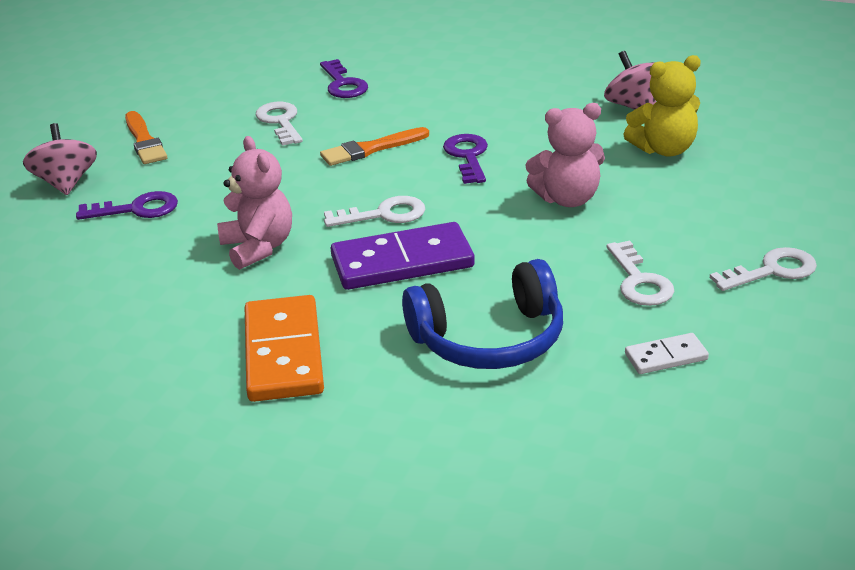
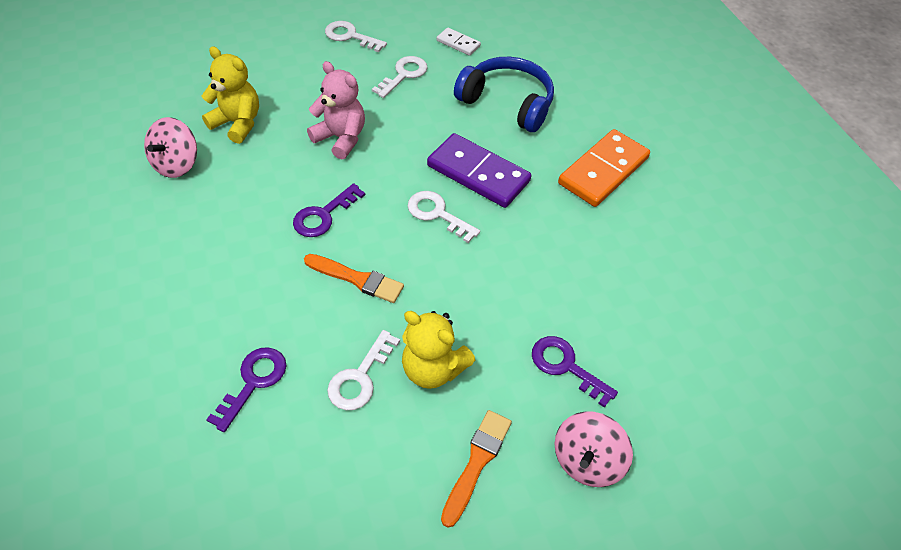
camera: 135 degrees left, 20 degrees up
pink teddy bear [217,136,292,270] -> none
none -> yellow teddy bear [402,311,475,389]

